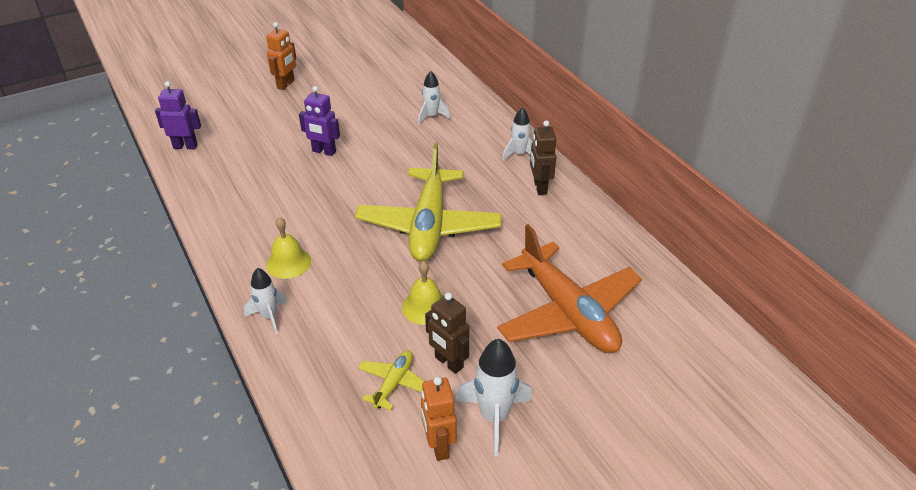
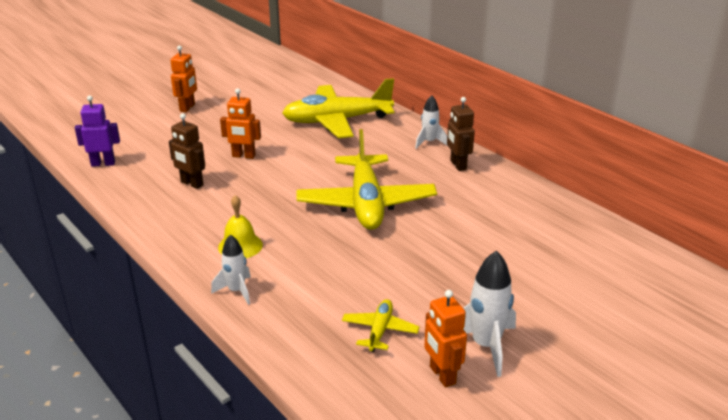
camera: 10 degrees left, 10 degrees down
purple robot [299,86,340,156] -> orange robot [220,88,261,159]
yellow bell [402,261,444,325] -> none
white rocket [418,71,451,125] -> yellow plane [282,78,394,138]
brown robot [425,293,469,374] -> brown robot moved to [169,113,205,189]
orange plane [497,224,642,353] -> none

